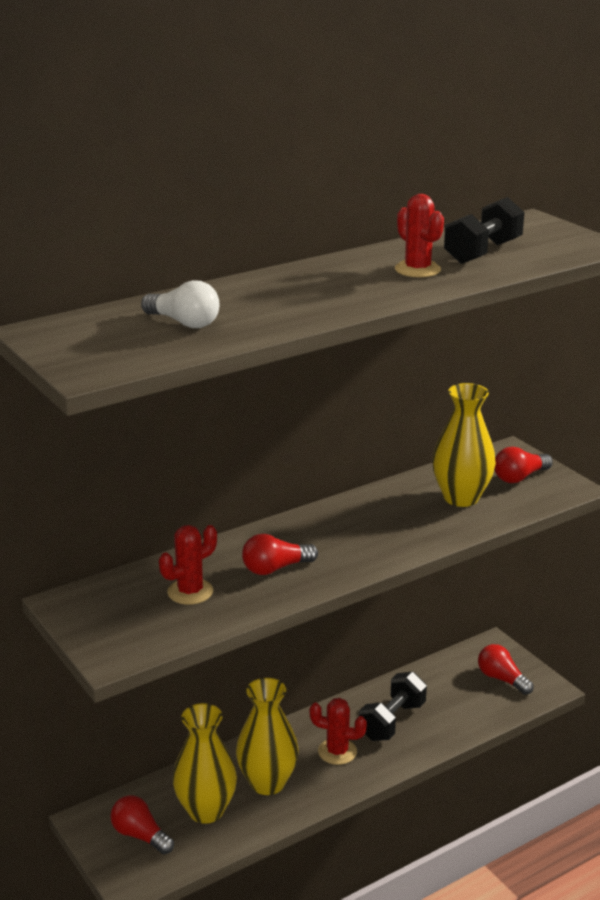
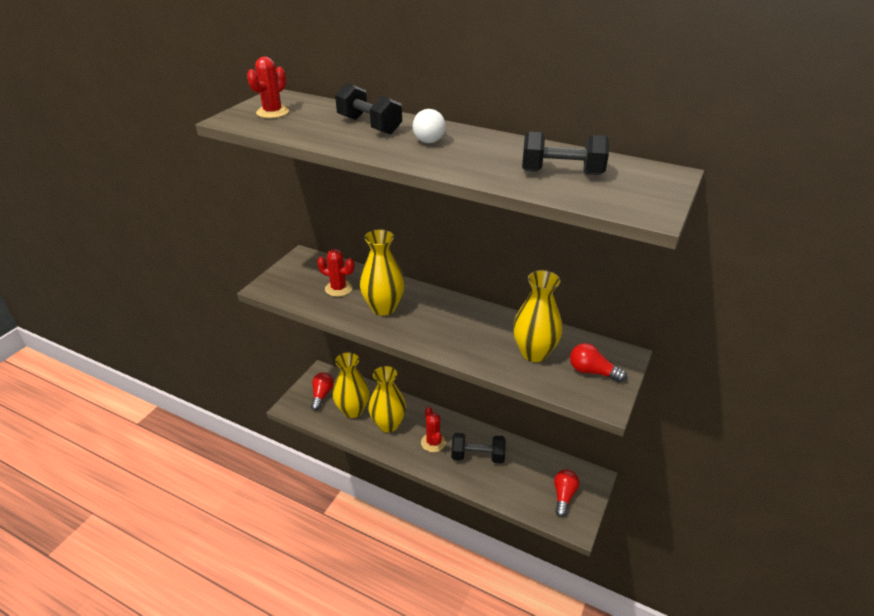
camera: 60 degrees right, 10 degrees up
white light bulb [141,280,219,328] -> white light bulb moved to [413,109,446,143]
red light bulb [242,534,318,575] -> yellow vase [360,229,405,316]
red cactus [395,194,444,277] -> red cactus moved to [247,57,289,118]
none -> black dumbbell [335,83,402,135]

